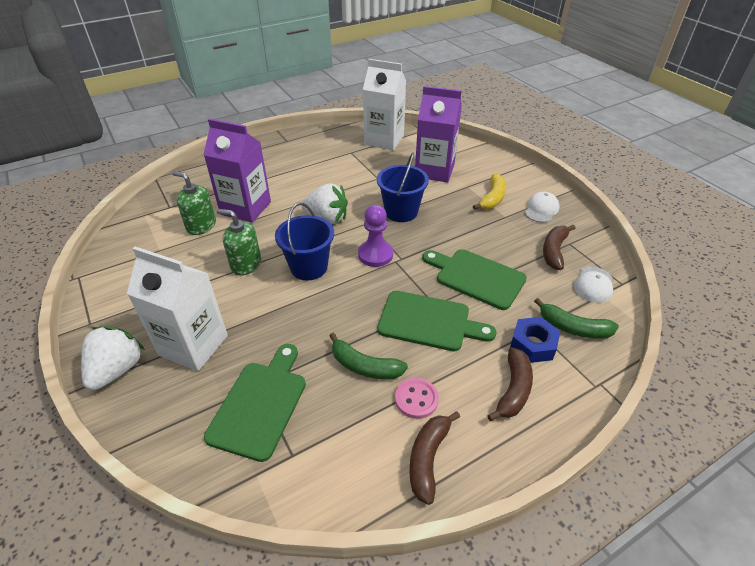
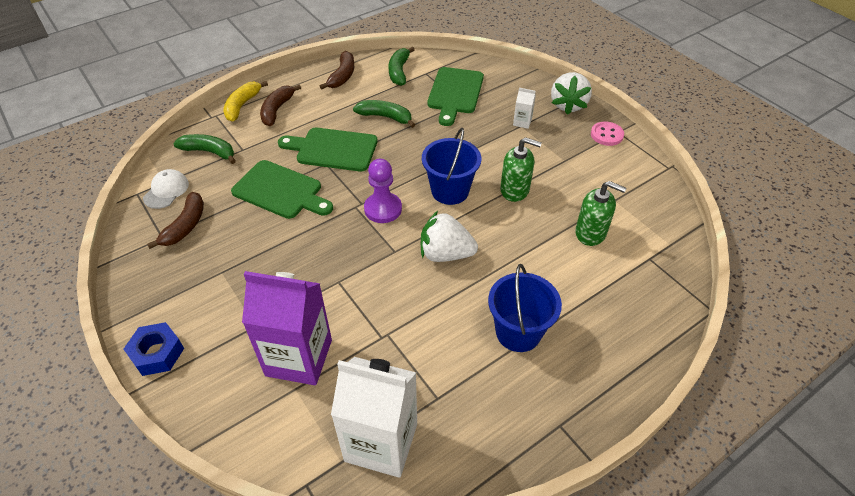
camera: 175 degrees right, 5 degrees up
white carton [127,247,228,371] -> white carton [513,88,536,129], size x0.41
purple carton [203,118,271,223] -> none
blue bucket [377,153,429,222] -> blue bucket moved to [488,264,562,352]
pink button [395,378,439,419] -> pink button moved to [591,122,624,146]
yellow banana [473,174,506,210] -> yellow banana moved to [223,81,268,122]
blue nut [510,317,560,363] -> blue nut moved to [124,322,184,376]
white cap [525,192,559,223] -> none
none -> green banana [389,47,415,86]

